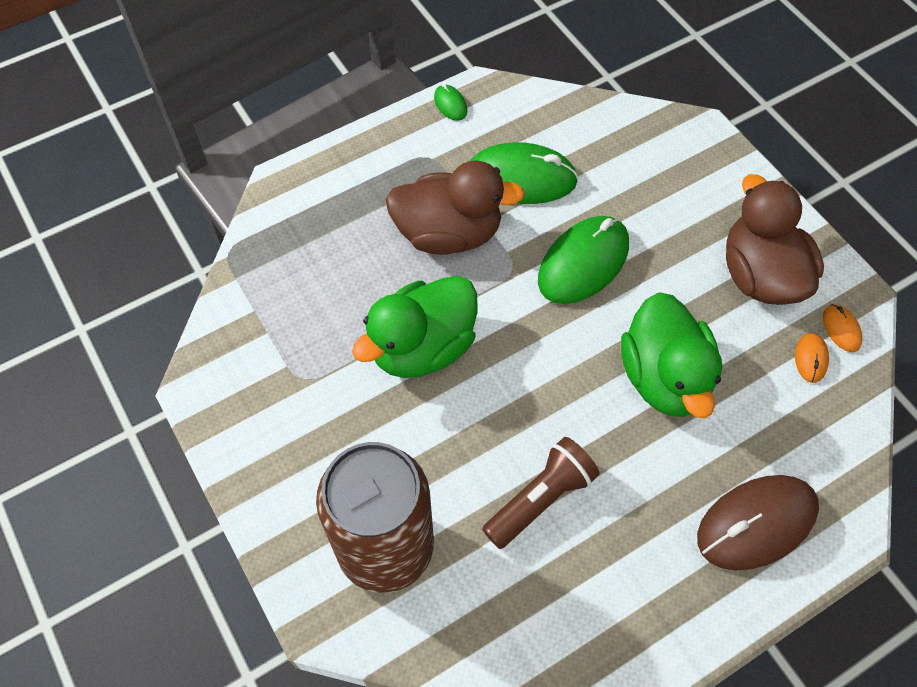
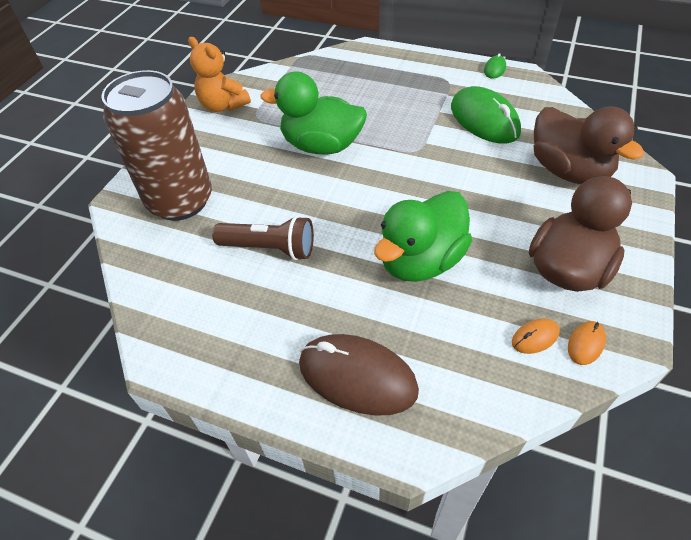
camera: 55 degrees right, 10 degrees down
brown duck [385,160,525,255] -> brown duck moved to [533,106,644,184]
green mouse [538,216,629,304] -> none
none -> orange teddy bear [188,37,251,112]

